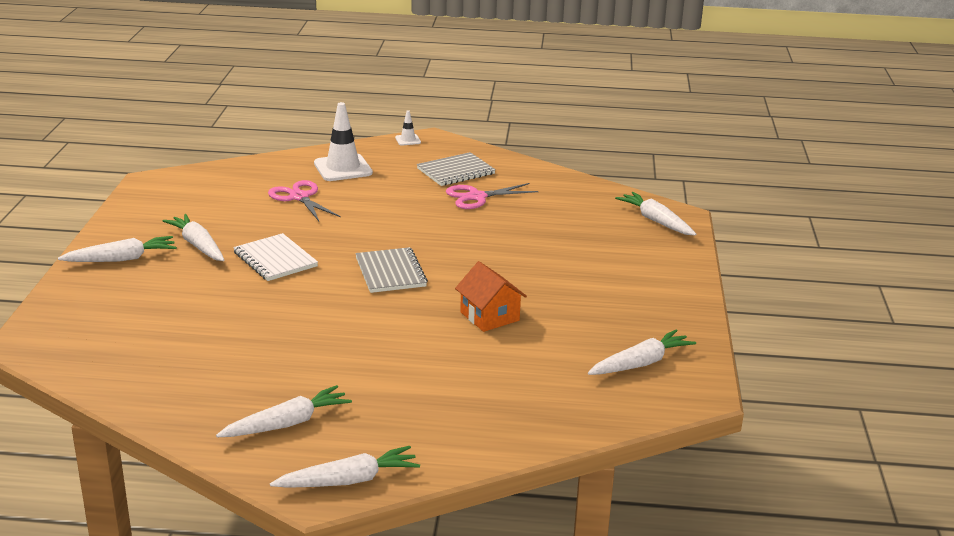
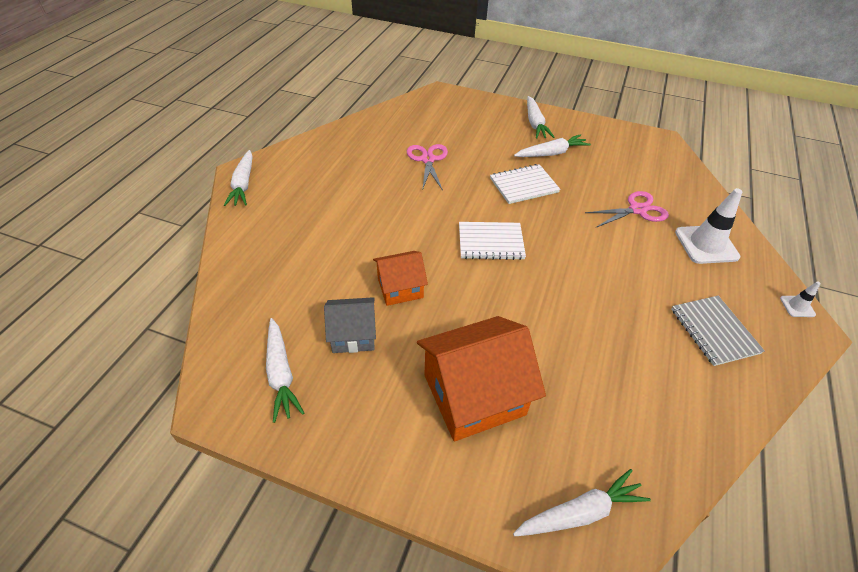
camera: 105 degrees right, 20 degrees up
white carrot [216,385,352,437] -> none
grey notebook [355,247,428,293] -> white notebook [459,222,526,260]
pink scissors [446,183,538,209] -> pink scissors moved to [407,144,448,191]
none -> grey house [324,297,376,353]
none -> orange house [417,316,546,441]

